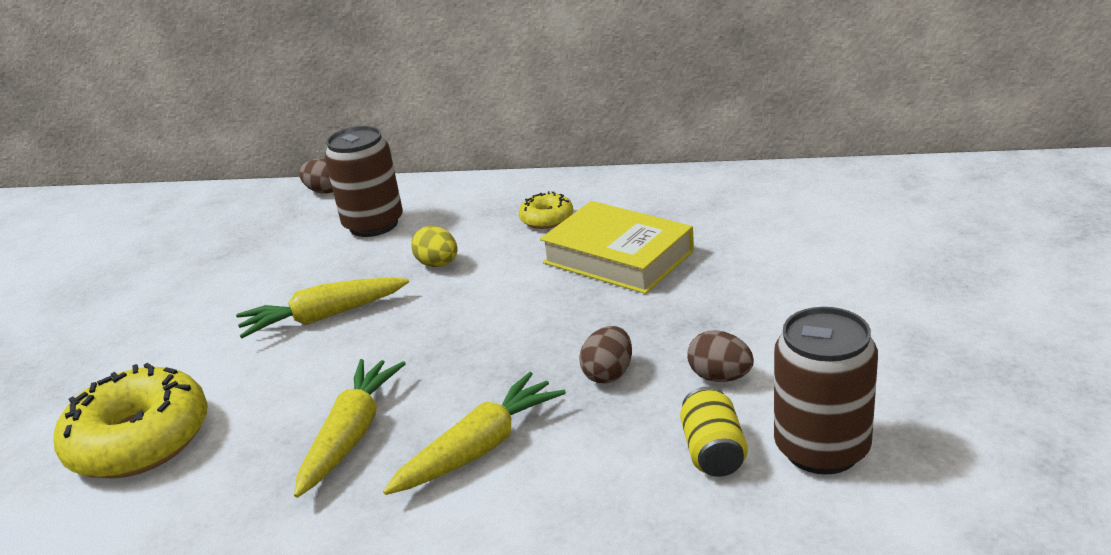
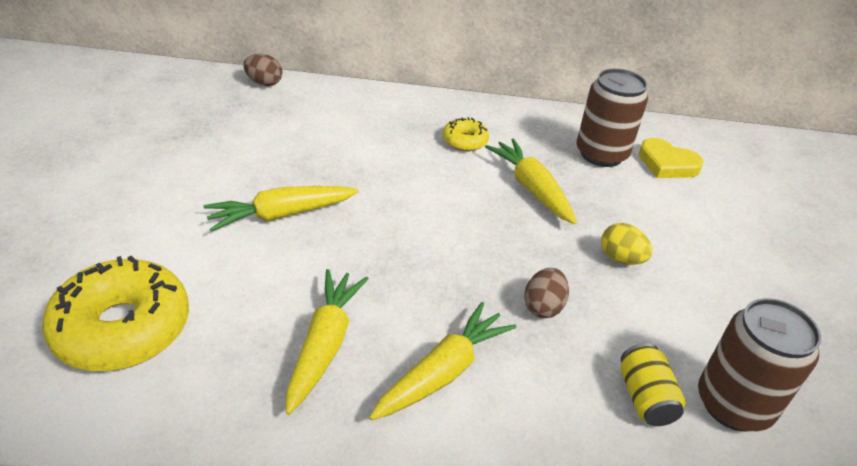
camera: 10 degrees left, 10 degrees up
brown can [325,126,403,237] -> brown can moved to [577,68,648,167]
yellow egg [411,226,457,267] -> yellow egg moved to [601,223,652,265]
yellow book [540,201,694,294] -> yellow carrot [485,139,577,224]
brown egg [687,330,754,382] -> none
none -> yellow heart [639,138,704,178]

